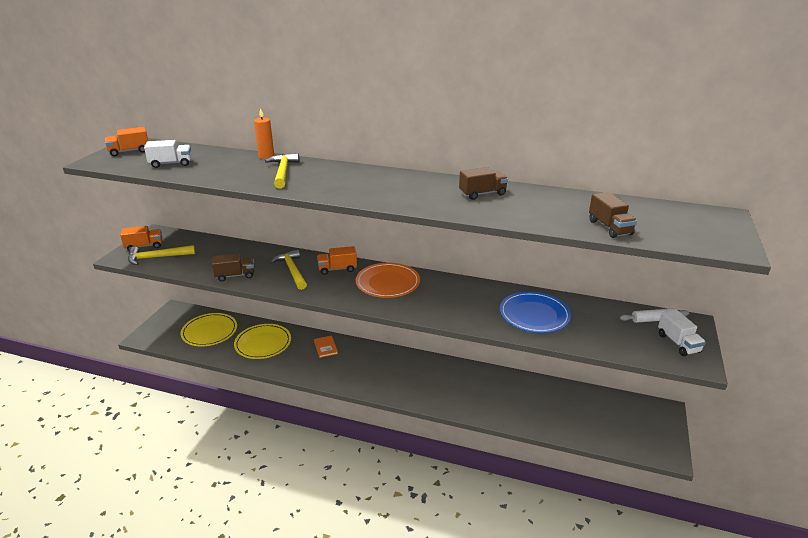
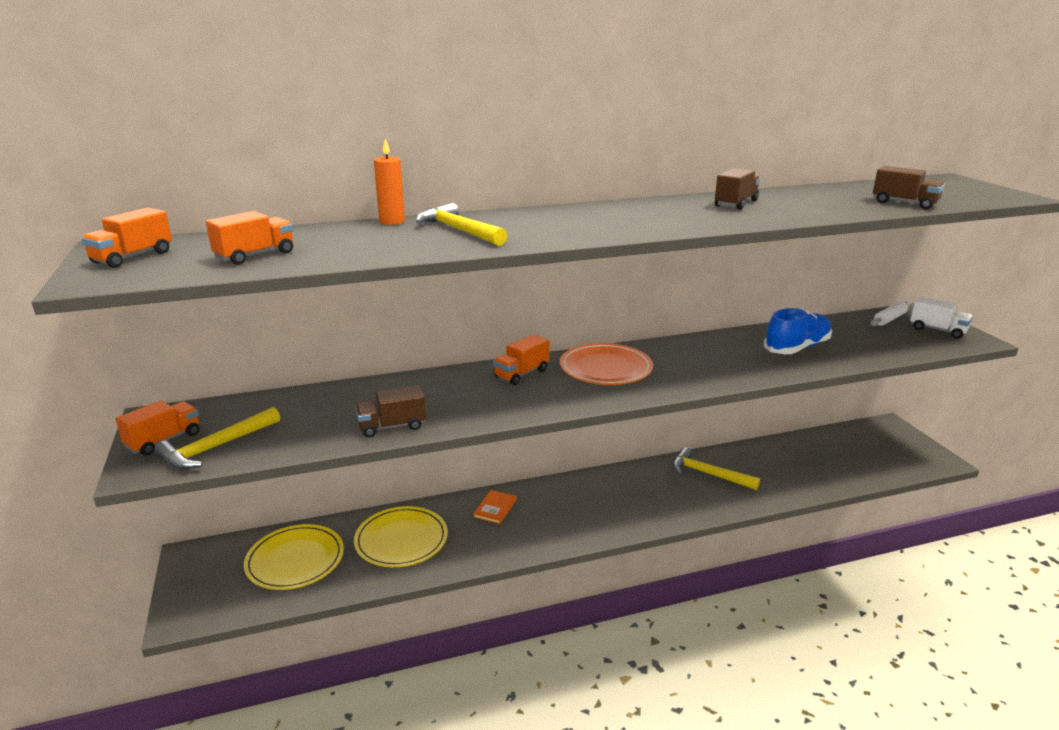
camera: 35 degrees left, 5 degrees down
white truck [144,140,192,168] -> orange truck [206,211,293,265]
brown truck [212,253,254,282] -> brown truck turned 150 degrees counterclockwise [355,385,426,437]
yellow hammer [271,249,307,290] -> yellow hammer moved to [673,447,760,490]
orange book [314,336,338,358] -> orange book turned 75 degrees clockwise [473,490,517,524]
blue plate [500,292,571,333] -> blue shoe [764,308,832,354]

